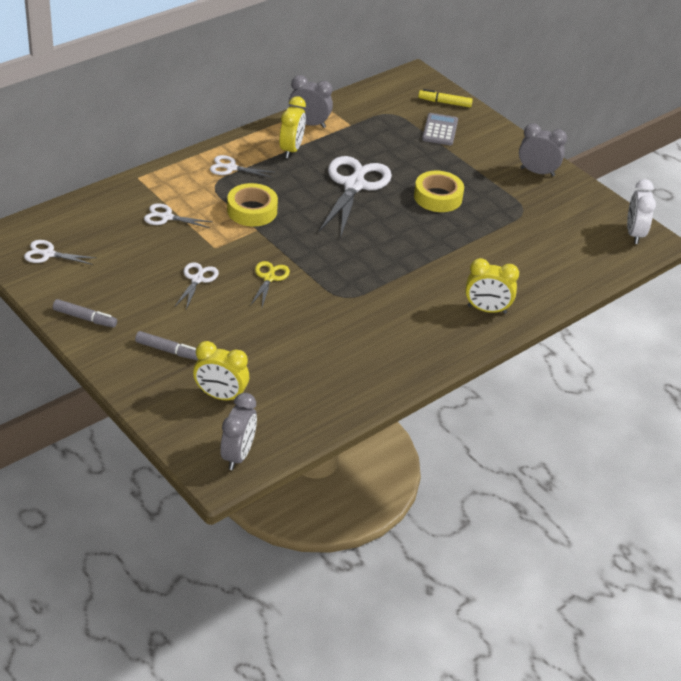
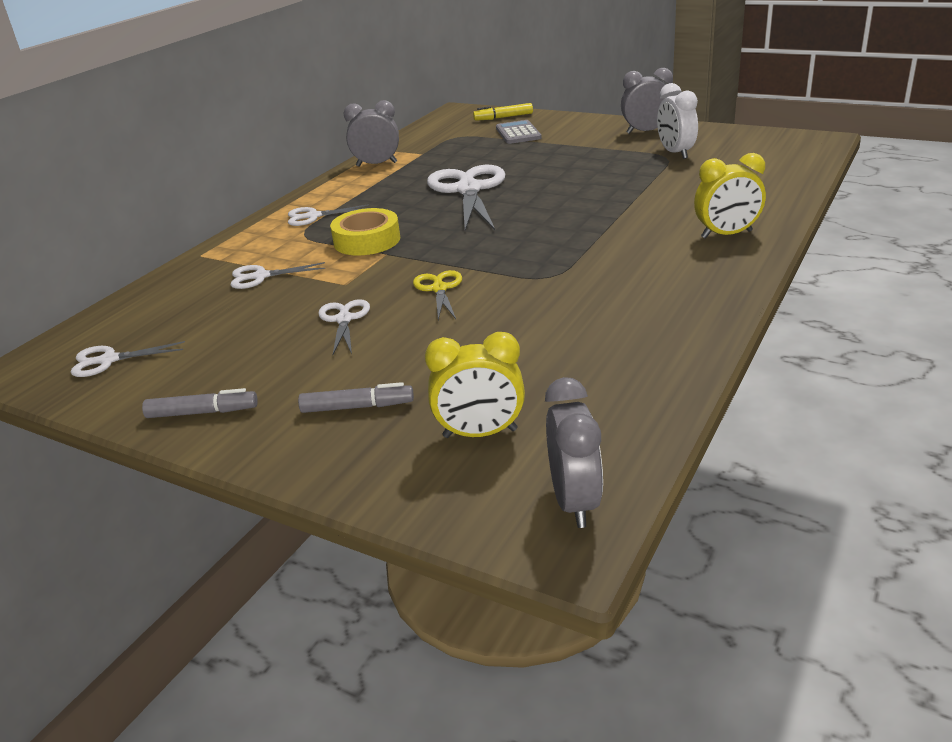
camera: 15 degrees left, 10 degrees down
yellow clock [279,96,306,158] -> none
yellow tape [414,171,464,212] -> none
white clock [627,179,656,244] -> white clock moved to [657,83,698,159]

